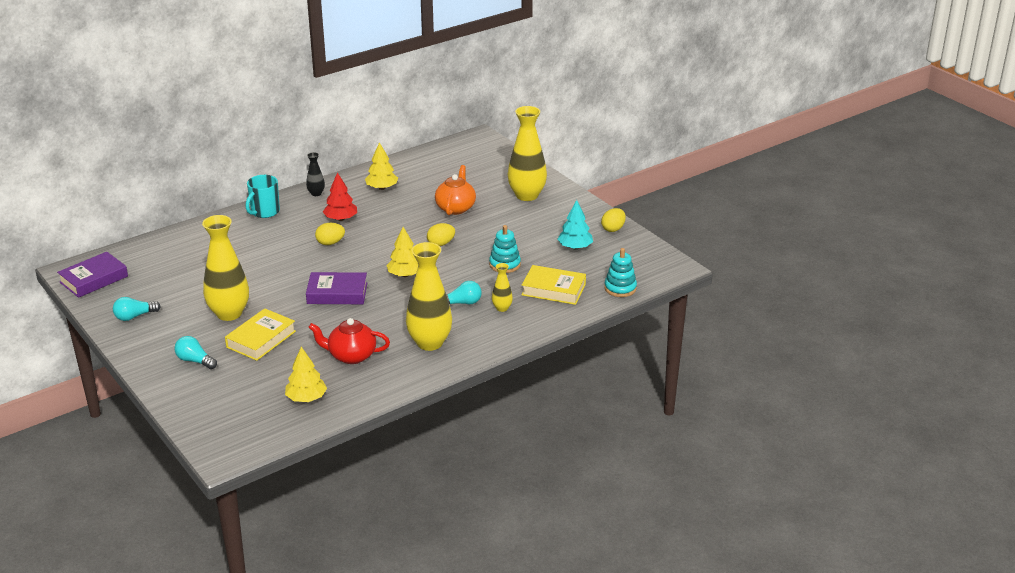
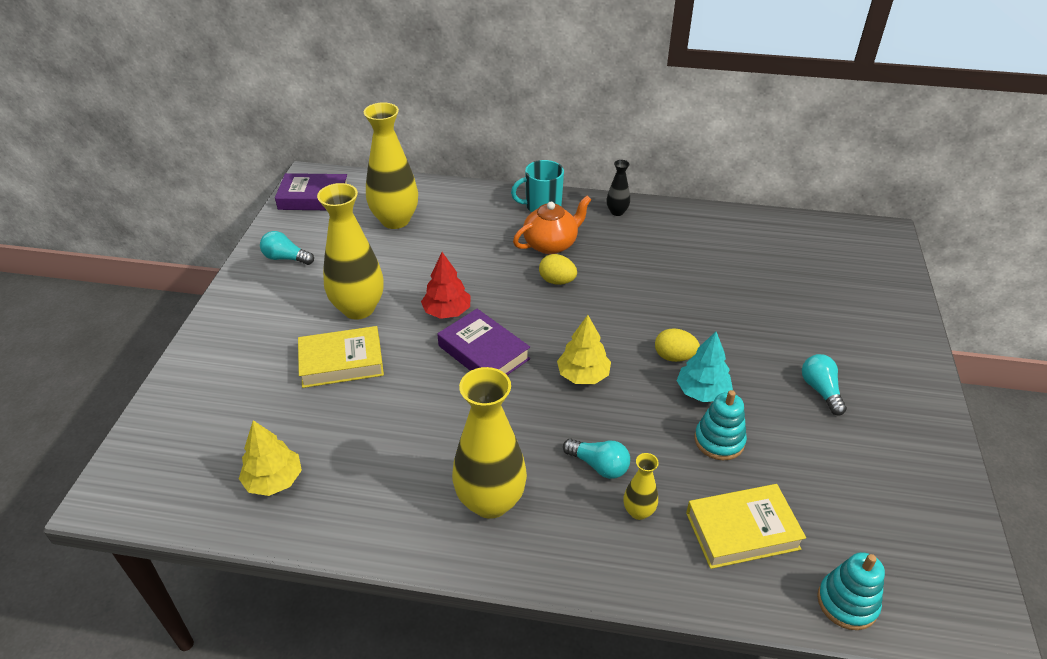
camera: 45 degrees right, 10 degrees up
turquoise light bulb [174,336,217,369] -> turquoise light bulb moved to [802,354,847,416]
red teapot [308,318,390,364] -> none
red tree [323,172,357,221] -> red tree moved to [421,252,471,319]
yellow tree [365,142,398,190] -> none
orange teapot [435,165,476,215] -> orange teapot moved to [513,196,591,254]
yellow vase [508,106,547,201] -> yellow vase moved to [364,102,418,229]
yellow book [522,265,586,305] -> yellow book turned 75 degrees counterclockwise [686,484,806,569]
turquoise tree [557,200,593,250] -> turquoise tree moved to [677,332,733,402]
yellow egg [601,208,626,232] -> none

